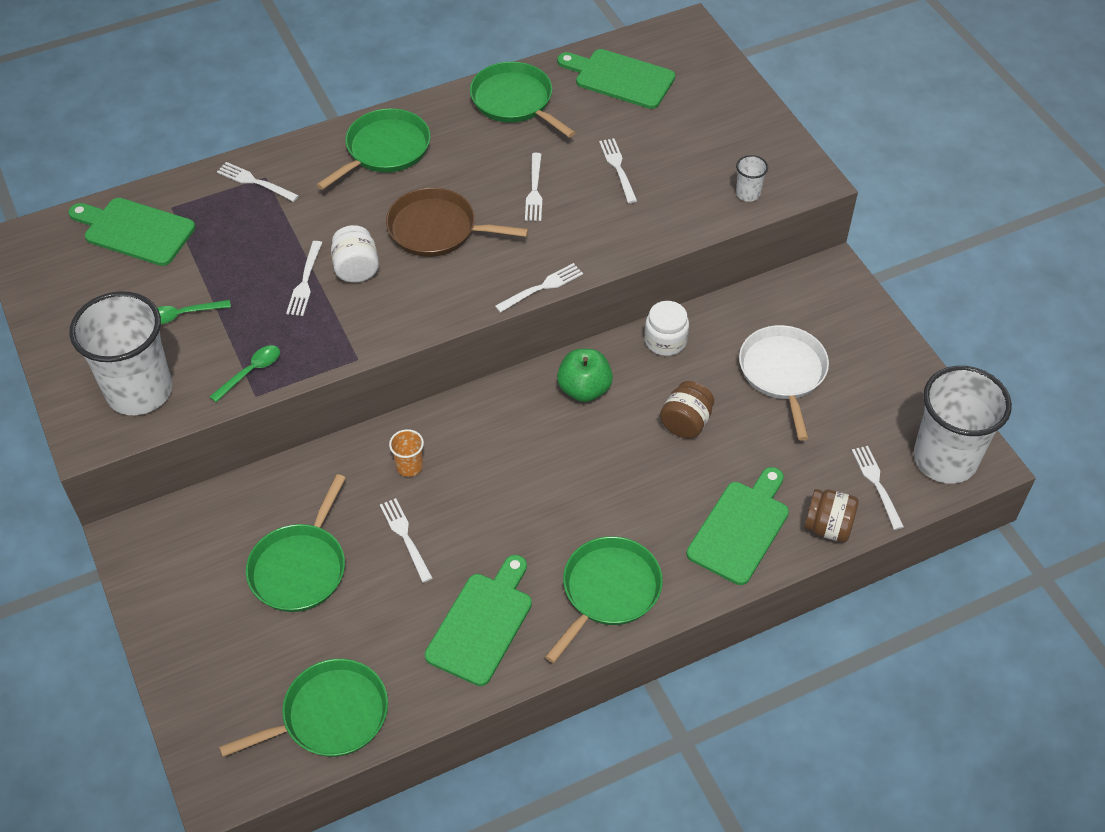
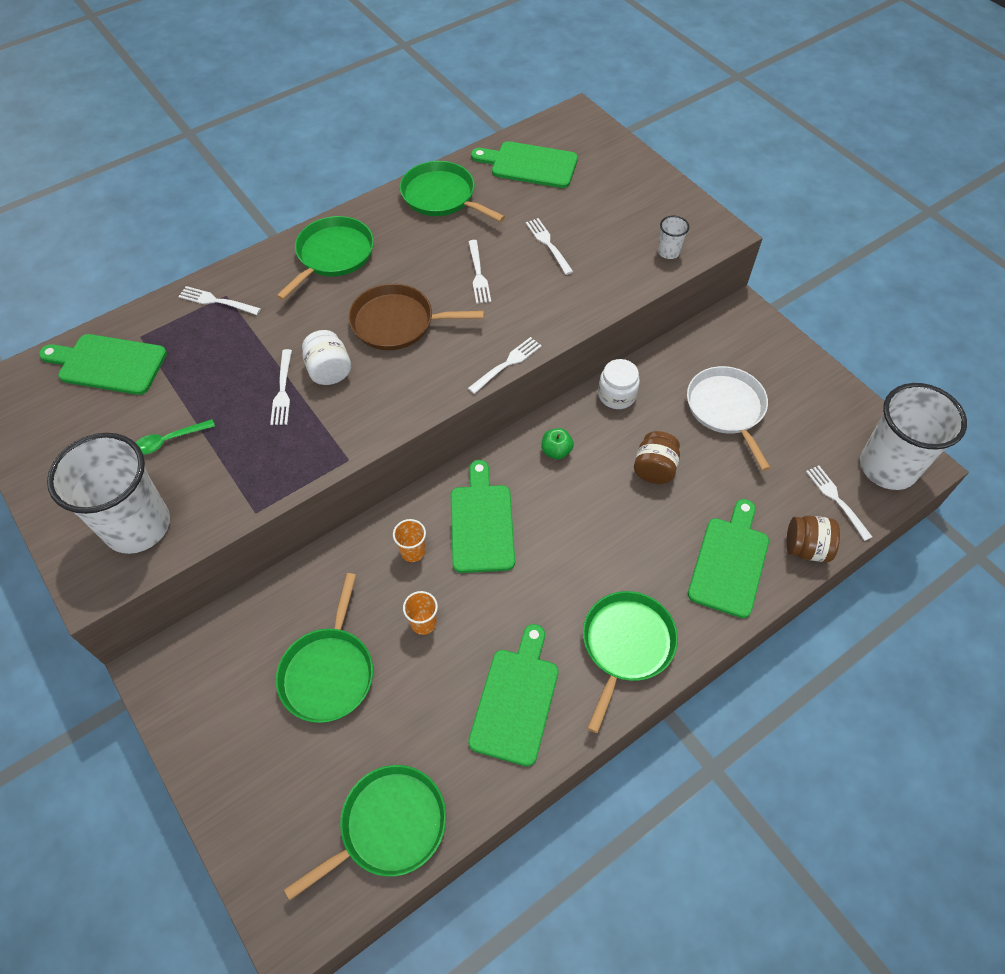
camera: 10 degrees left, 5 degrees up
green spoon [209,345,280,402] -> none
white fork [380,498,433,583] -> orange cup [403,591,438,635]
green apple [557,349,613,402] -> green apple [542,428,574,459], size x0.63
none -> green cutting board [451,460,515,573]

